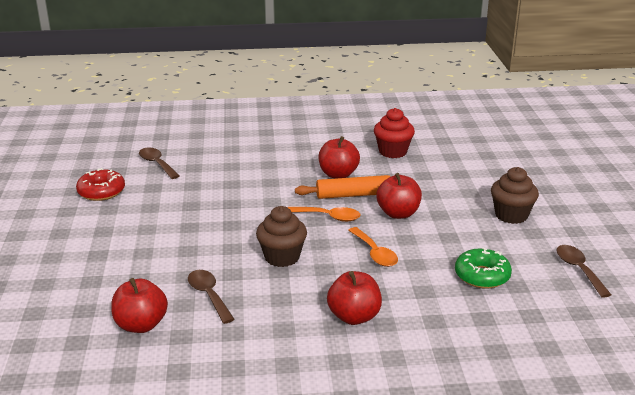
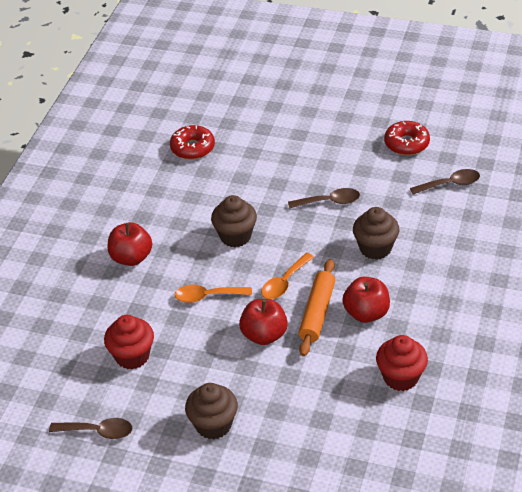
camera: 115 degrees right, 15 degrees up
red apple [111,278,168,333] -> red donut [170,125,215,160]
brown spoon [188,270,235,324] -> brown spoon moved to [288,188,360,209]
green donut [455,247,512,289] -> red cupcake [104,315,154,369]
none -> brown cupcake [353,207,399,260]

